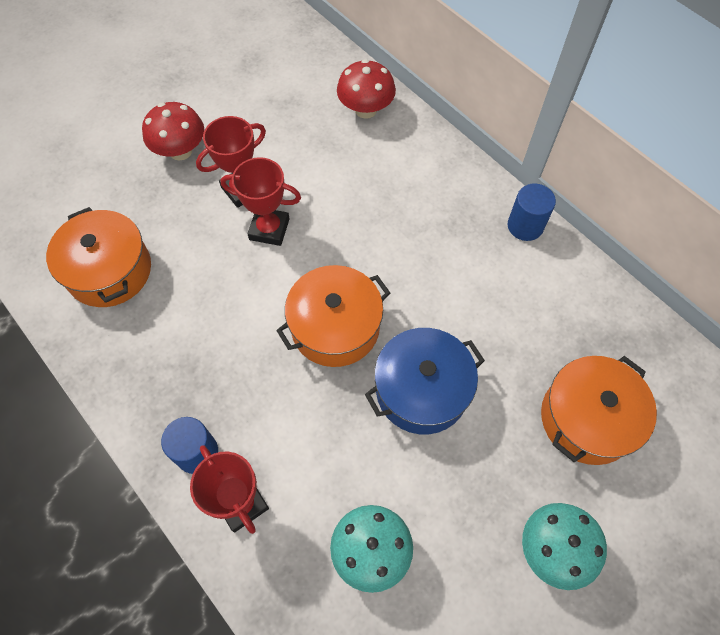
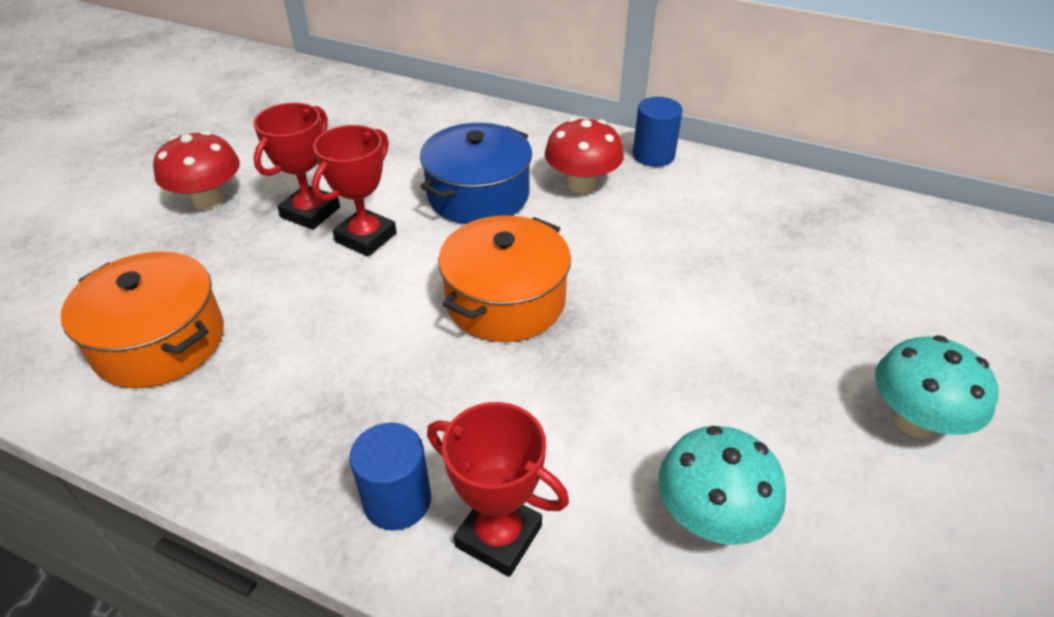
camera: 25 degrees left, 20 degrees down
red trophy [221,157,301,246] -> red trophy turned 45 degrees counterclockwise [312,125,397,256]
red mushroom [337,59,396,119] -> red mushroom moved to [545,118,624,194]
blue pot [365,328,485,434] -> blue pot moved to [420,123,532,224]
orange pot [541,356,657,465] -> none

